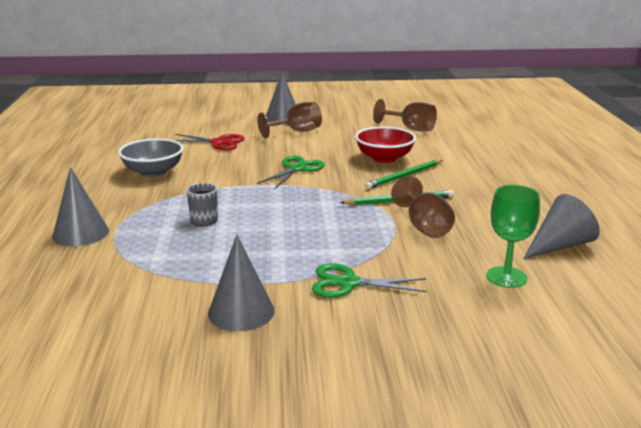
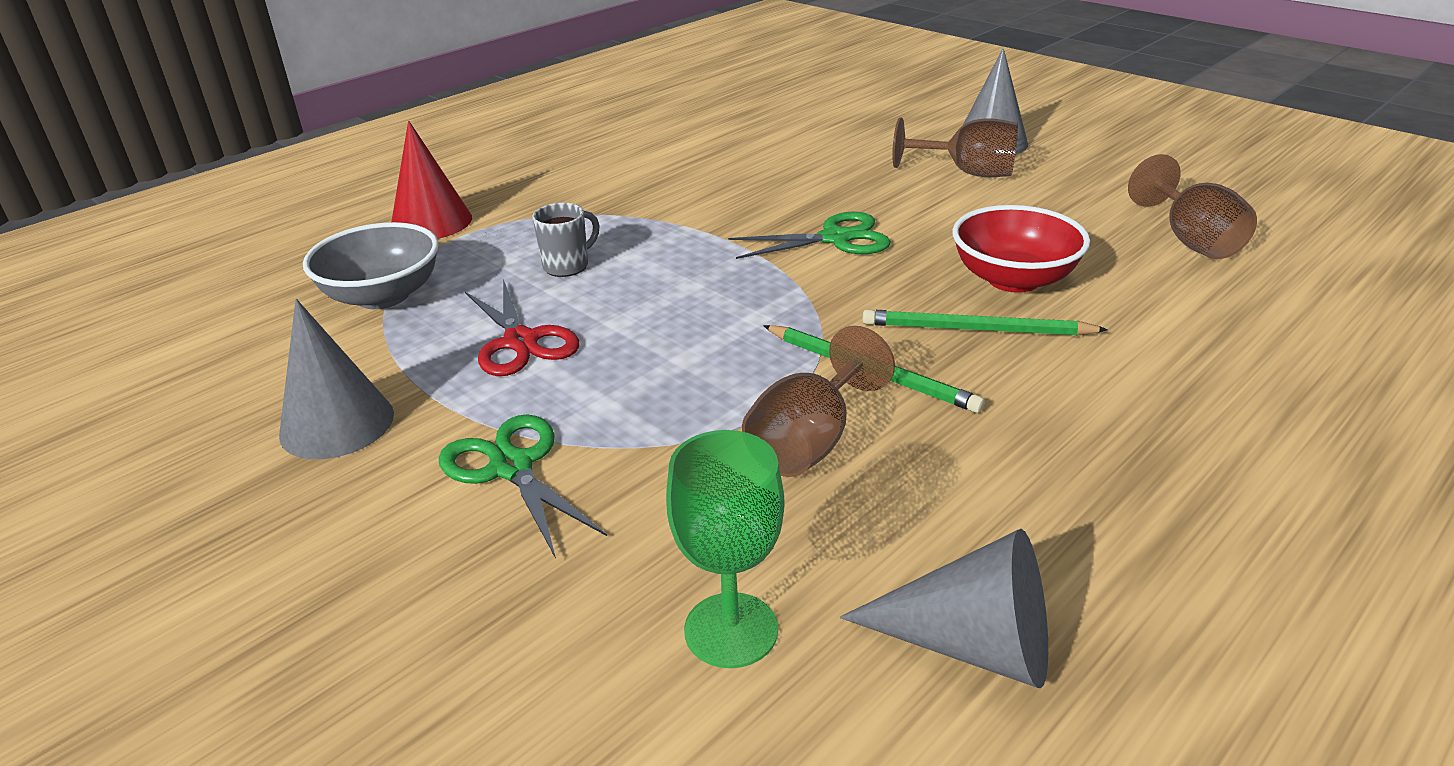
camera: 50 degrees right, 10 degrees up
grey cone [52,167,109,246] -> red cone [391,120,472,239]
grey bowl [118,138,184,177] -> grey bowl moved to [303,222,439,309]
red scissors [175,134,245,150] -> red scissors moved to [465,279,580,376]

